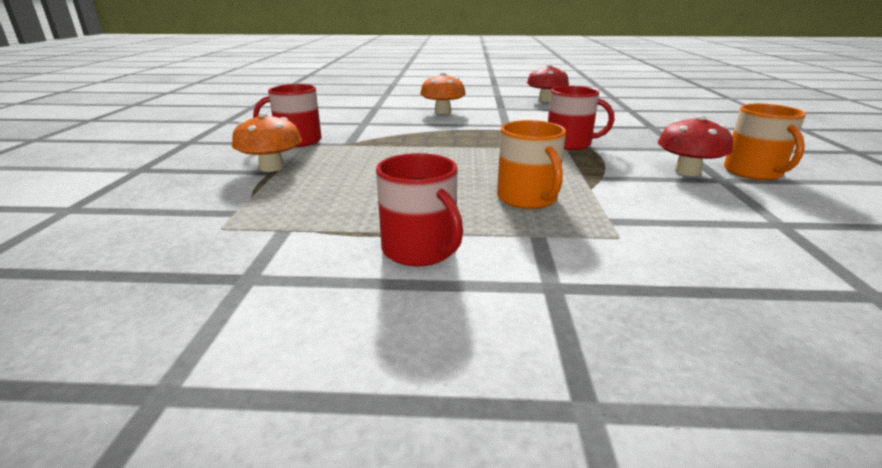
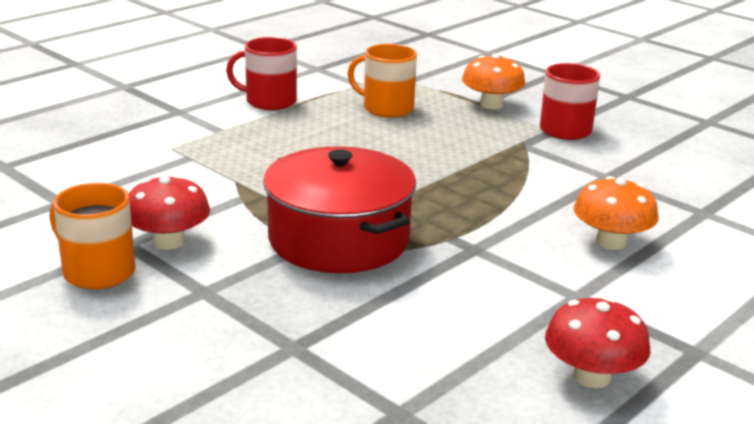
camera: 130 degrees right, 0 degrees up
orange mug [497,120,566,209] -> orange mug moved to [347,44,417,117]
red mug [548,86,614,150] -> red pot [263,146,416,273]

